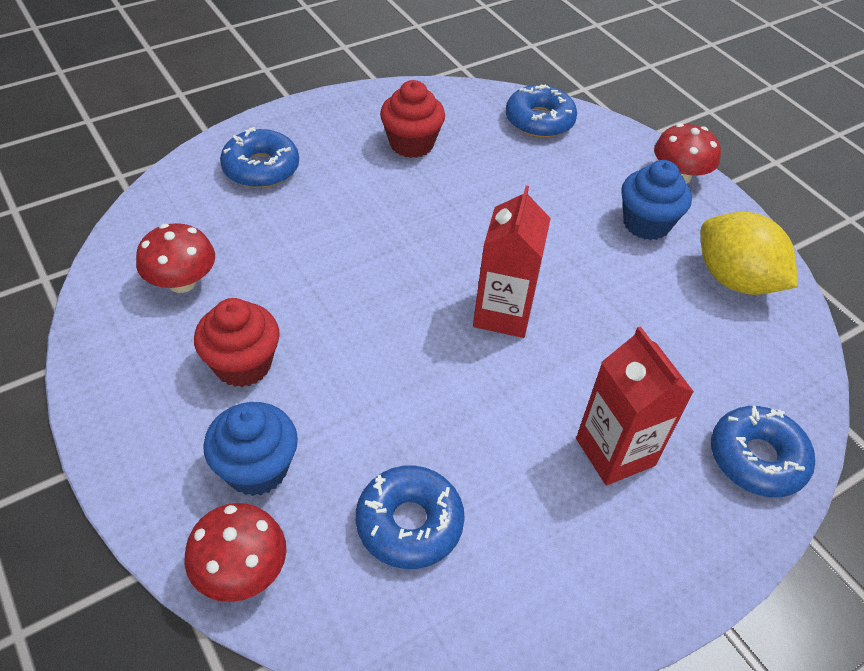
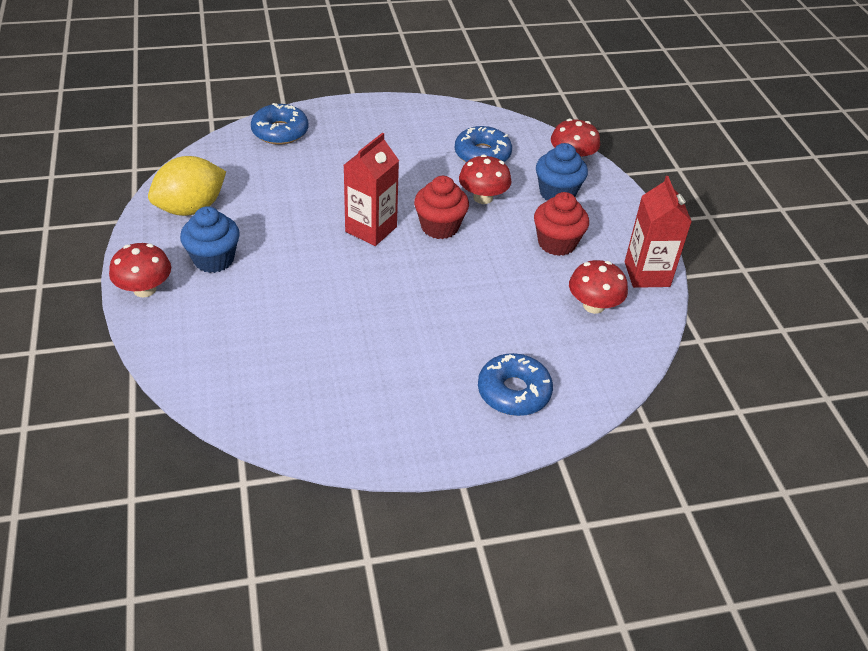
camera: 160 degrees left, 5 degrees down
red cupcake [380,80,445,158] -> red cupcake moved to [414,176,469,239]
blue donut [506,84,577,138] -> none
red carton [576,326,694,485] -> red carton moved to [625,176,692,288]
yellow lemon [701,212,798,295] -> yellow lemon turned 75 degrees clockwise [148,156,226,216]
none -> red mushroom [459,155,512,204]

